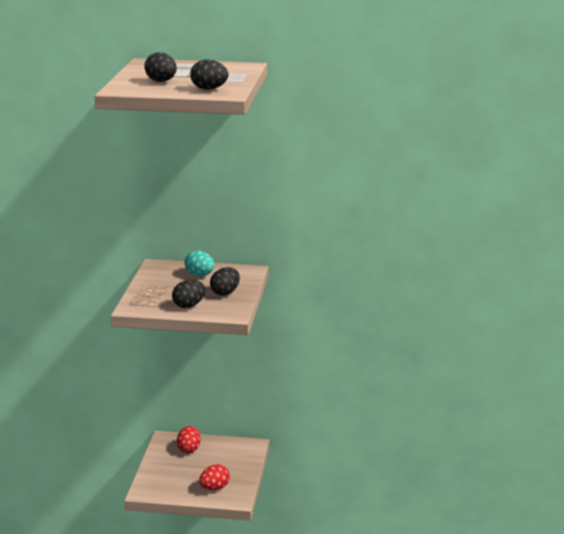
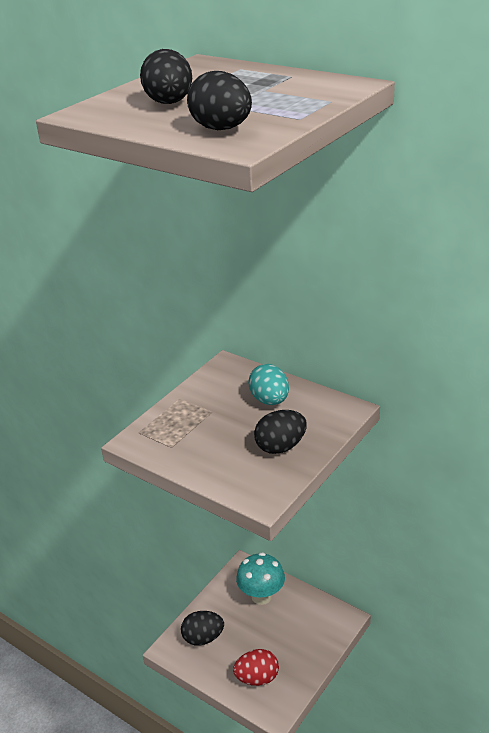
camera: 30 degrees right, 10 degrees up
black egg [172,280,206,308] -> black egg moved to [181,611,224,645]
red egg [177,426,200,453] -> turquoise mushroom [236,552,285,605]

